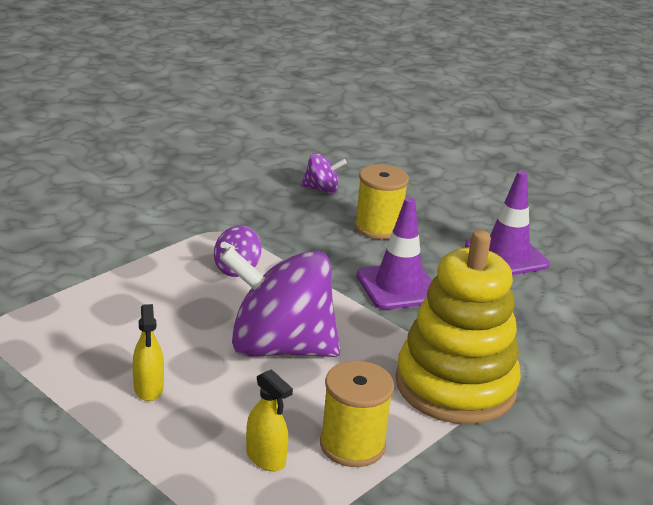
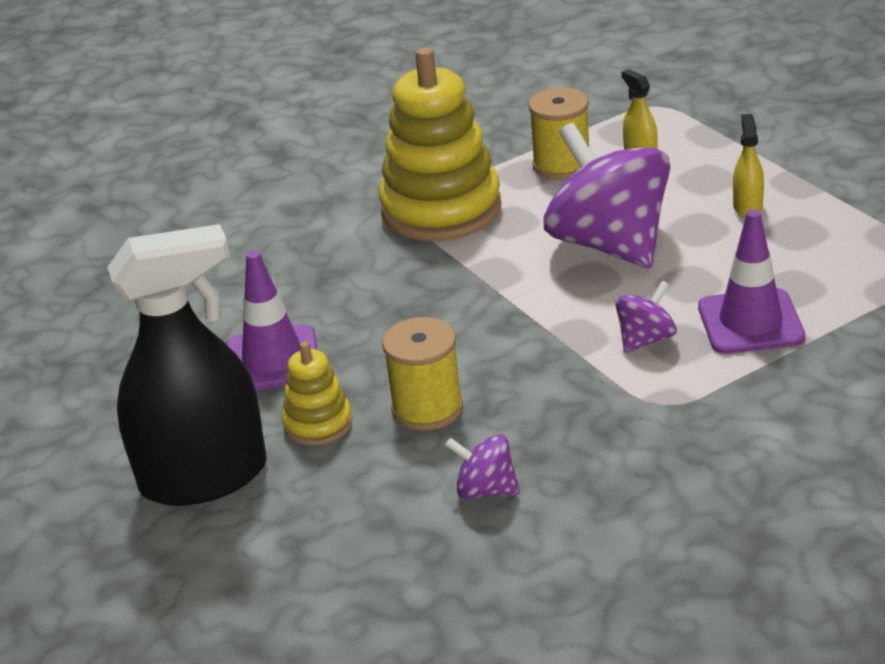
camera: 160 degrees left, 5 degrees up
purple spinning top [220,247,340,357] -> purple spinning top turned 150 degrees counterclockwise [543,122,670,268]
purple traffic cone [356,197,432,310] -> purple traffic cone moved to [698,210,805,354]
none -> black spray bottle [107,224,267,506]
none -> yellow stacking toy [282,341,352,446]

